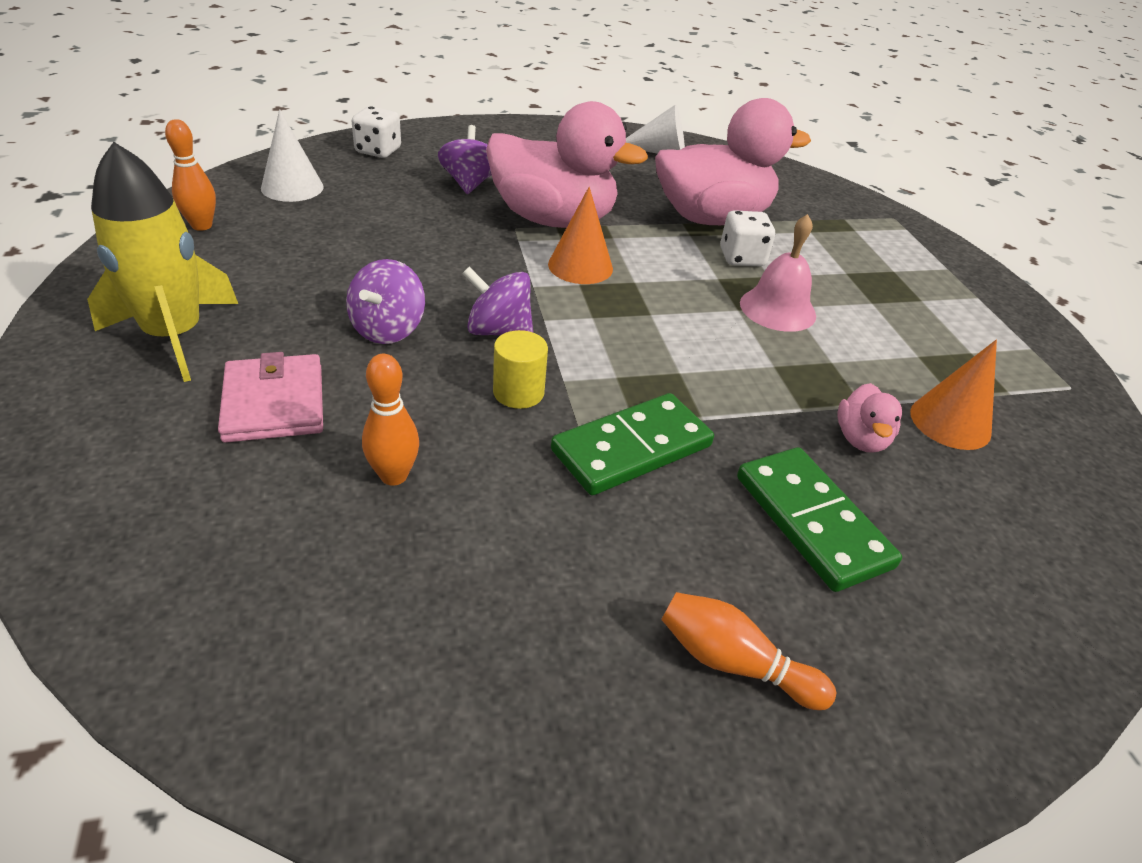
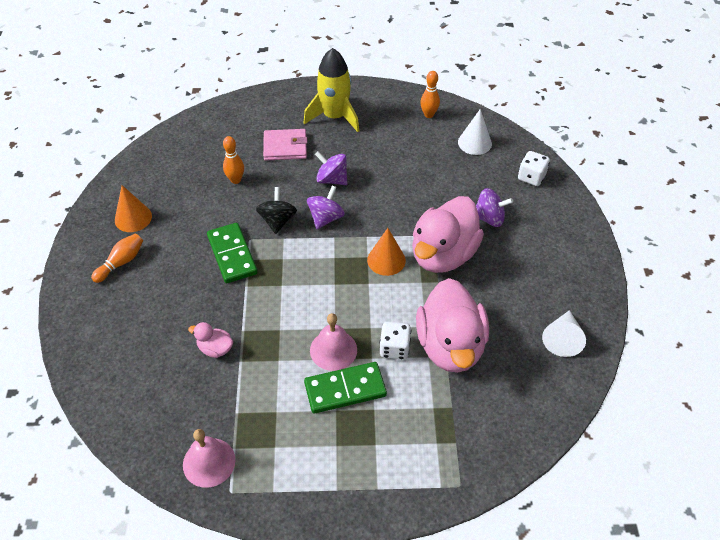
camera: 105 degrees right, 10 degrees up
yellow cylinder [493,330,548,409] -> black spinning top [256,187,297,234]
green domino [737,447,902,592] -> green domino moved to [304,362,387,414]
orange cone [910,340,997,450] -> orange cone moved to [115,185,152,232]
none -> pink bell [183,429,236,488]

